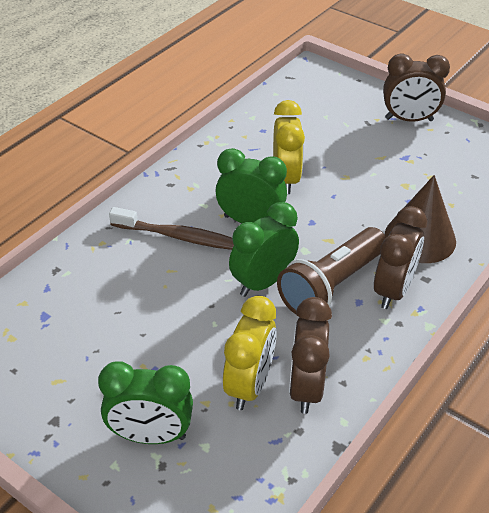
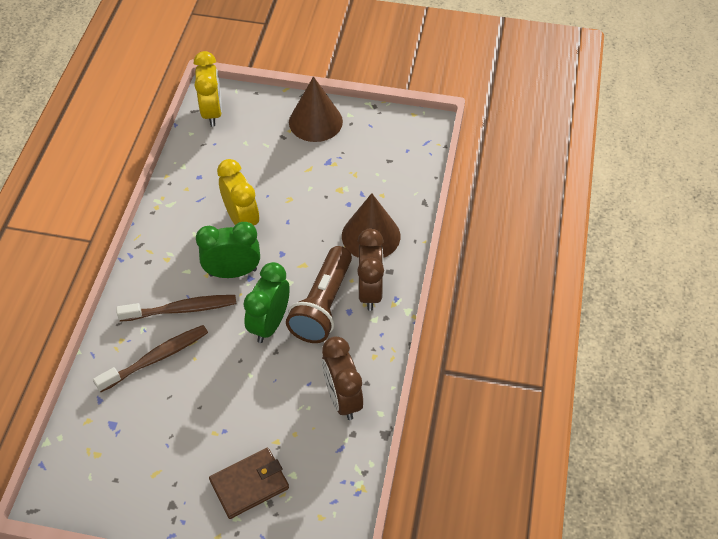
camera: 25 degrees left, 10 degrees up
green clock [98,361,193,444] -> brown wallet [209,448,289,519]
yellow clock [223,296,277,410] -> yellow clock moved to [194,51,222,127]
brown clock [383,53,450,122] -> brown cone [289,76,343,142]
none -> brown toothbrush [93,325,208,392]

